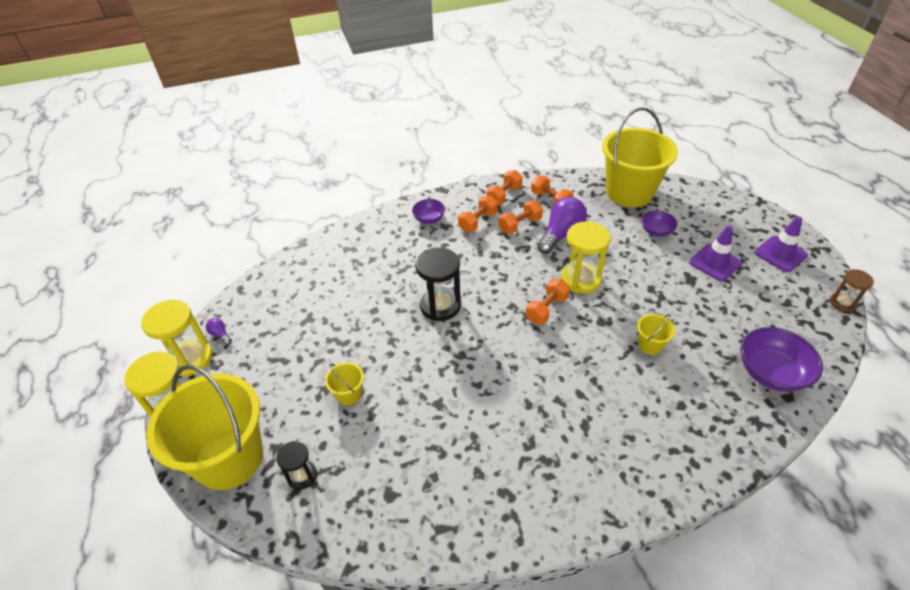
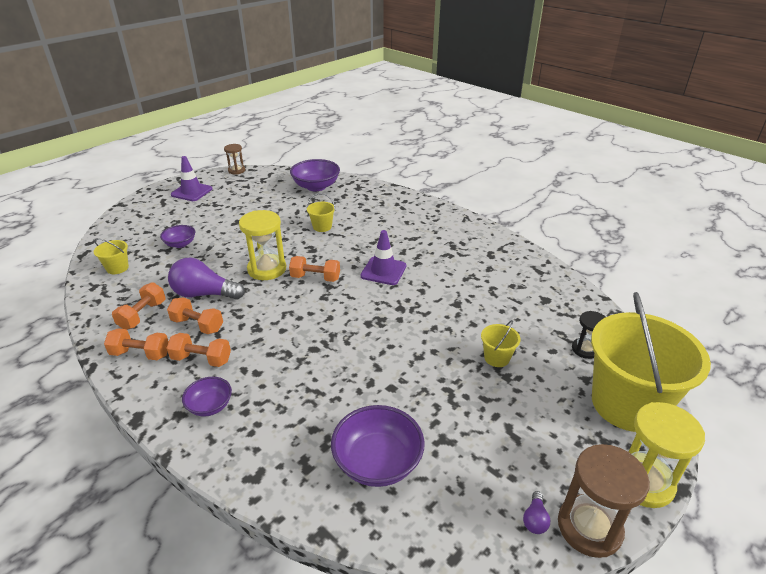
camera: 120 degrees left, 10 degrees down
yellow hourglass [141,299,213,376] -> brown hourglass [558,444,650,558]
black hourglass [415,247,461,321] -> none
yellow bucket [602,107,678,207] -> yellow bucket [94,238,129,274], size x0.41
purple traffic cone [689,225,742,281] -> purple traffic cone moved to [361,230,406,285]
none -> purple bowl [331,405,425,487]

